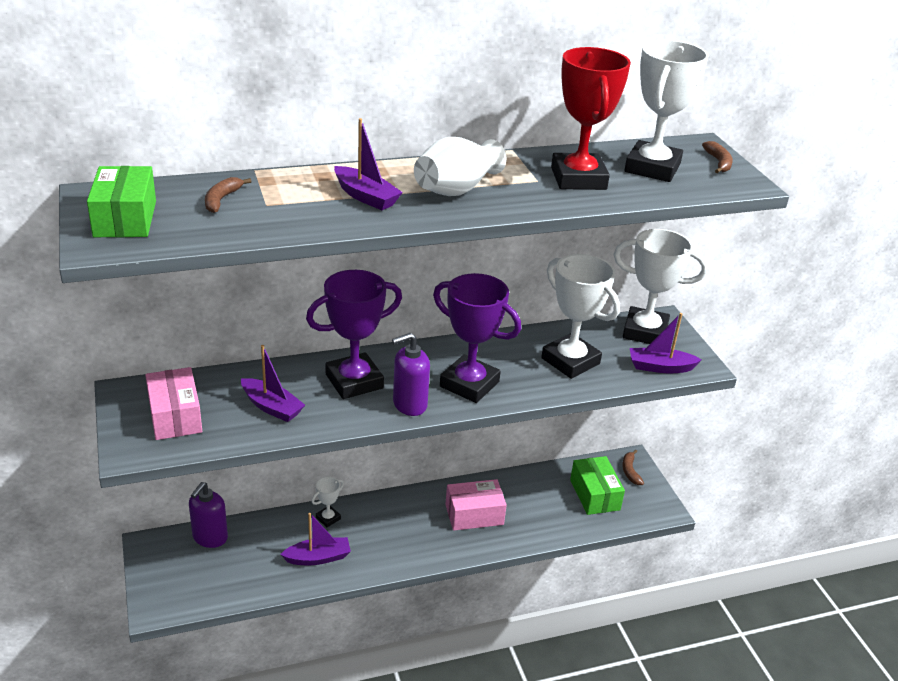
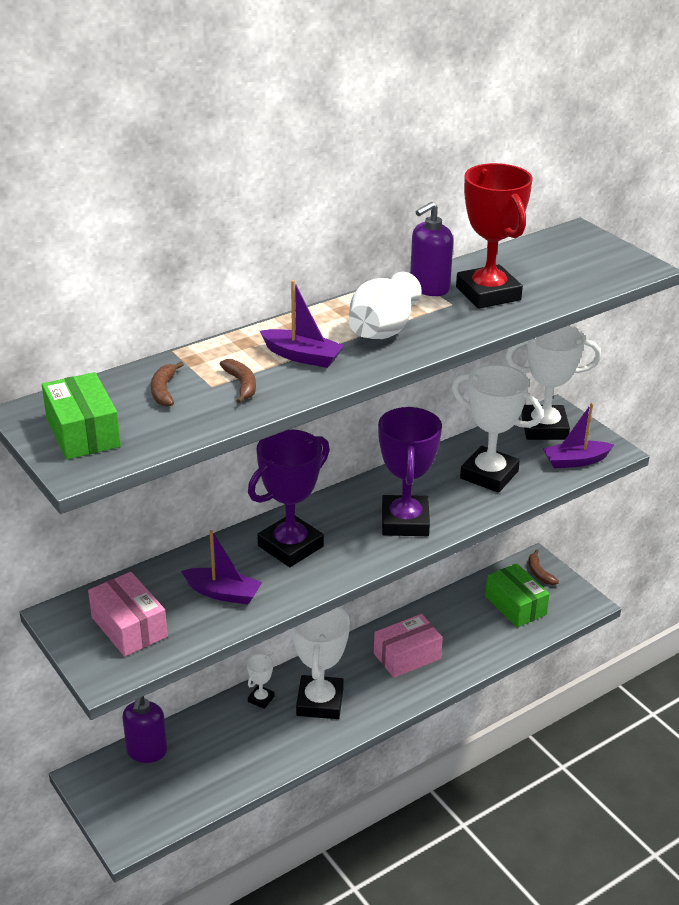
camera: 15 degrees left, 0 degrees up
purple boat [280,513,351,565] -> none
purple soap dispenser [392,333,430,416] -> purple soap dispenser moved to [410,202,453,296]
purple trophy [433,273,521,403] -> purple trophy turned 75 degrees clockwise [378,407,442,536]
white trophy [625,40,709,182] -> white trophy moved to [291,607,350,719]
brown banana [702,141,733,173] -> brown banana moved to [220,359,256,404]

